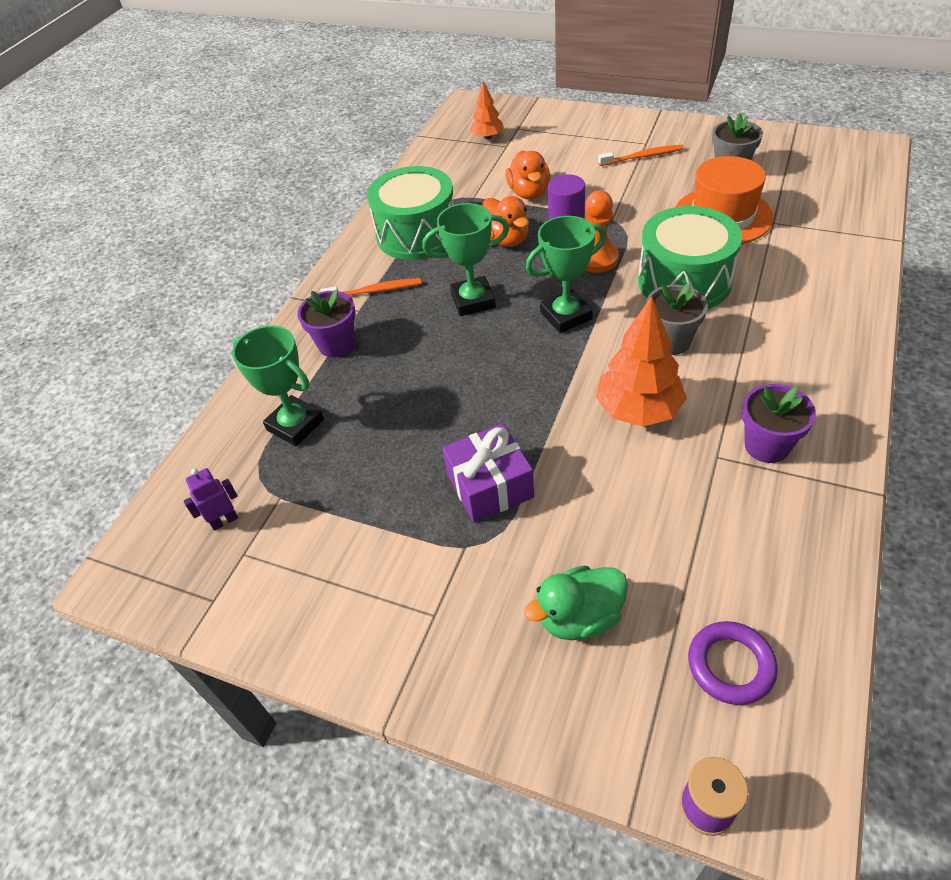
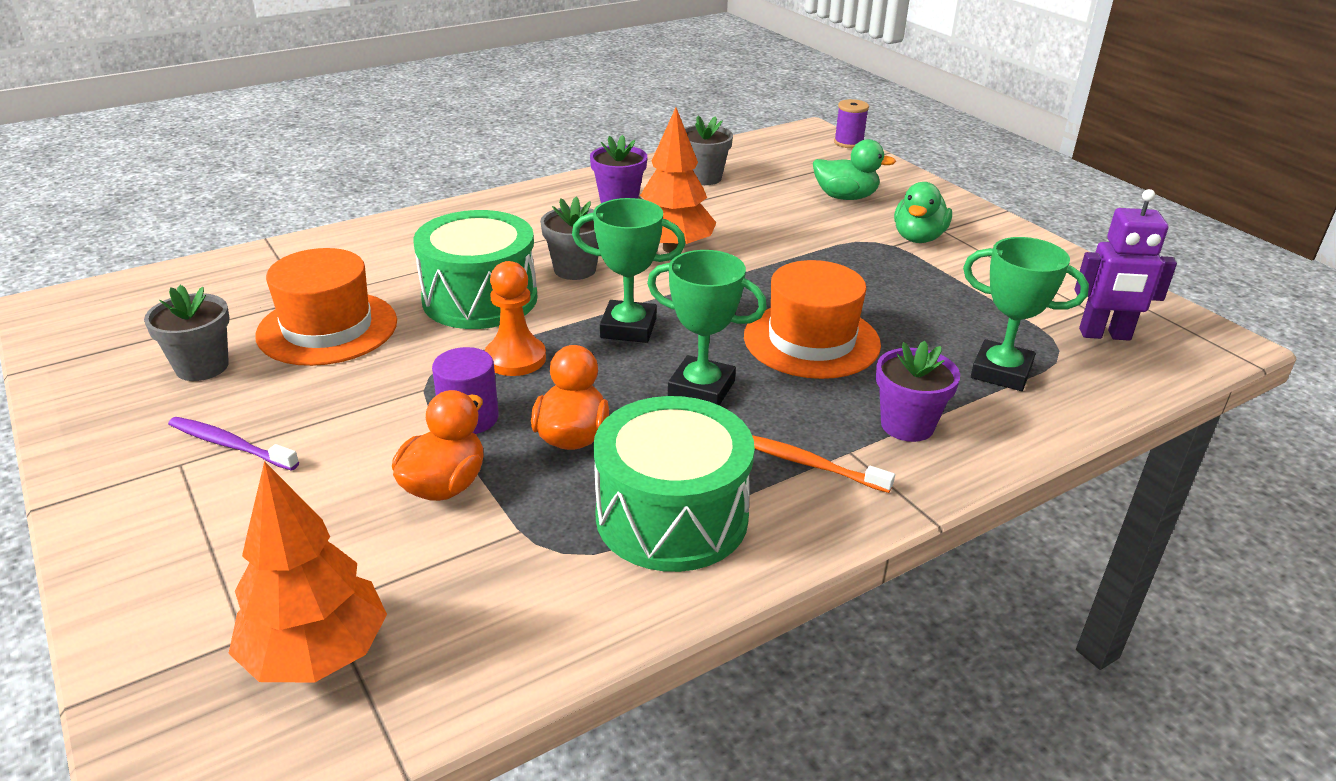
camera: 150 degrees left, 15 degrees down
purple robot [184,468,238,531] -> purple robot [1075,189,1177,341], size x1.73
green trophy [232,325,324,446] -> green trophy turned 45 degrees counterclockwise [963,237,1089,391]
purple gift [443,423,534,523] -> none
orange tree [470,81,504,139] -> orange tree [228,461,387,683], size x1.76
orange toothbrush [598,145,684,166] -> purple toothbrush [168,417,299,471]
purple ring [688,621,778,705] -> none
none -> grey flower pot [685,116,733,185]
none -> orange hat [744,260,881,379]
none -> green duck [894,182,952,243]

